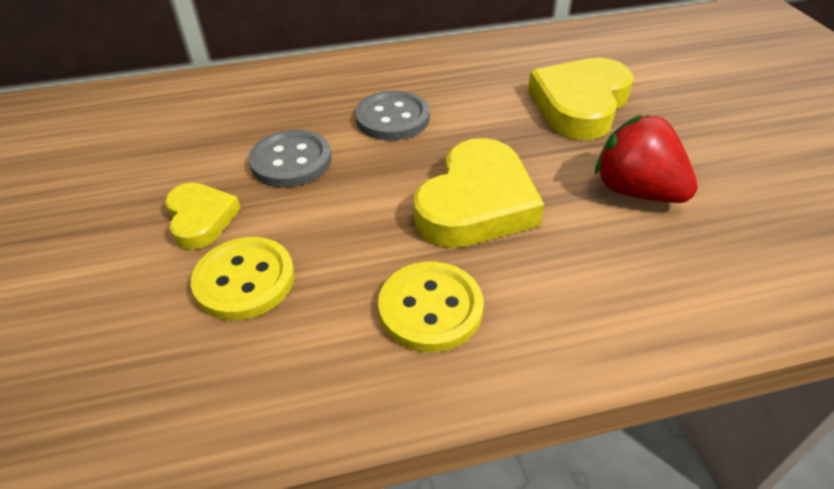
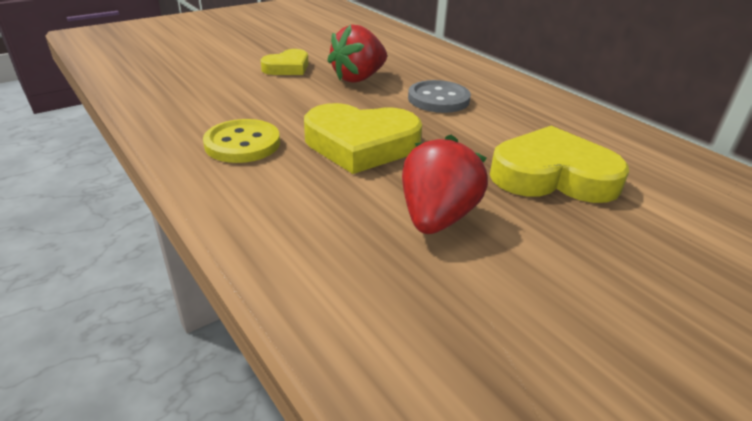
camera: 65 degrees right, 10 degrees down
yellow button [191,237,295,320] -> none
grey button [248,130,332,187] -> red strawberry [327,24,387,83]

